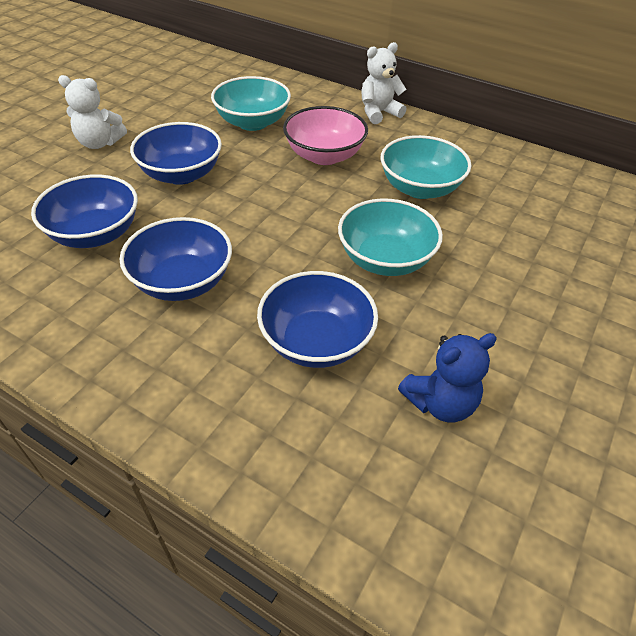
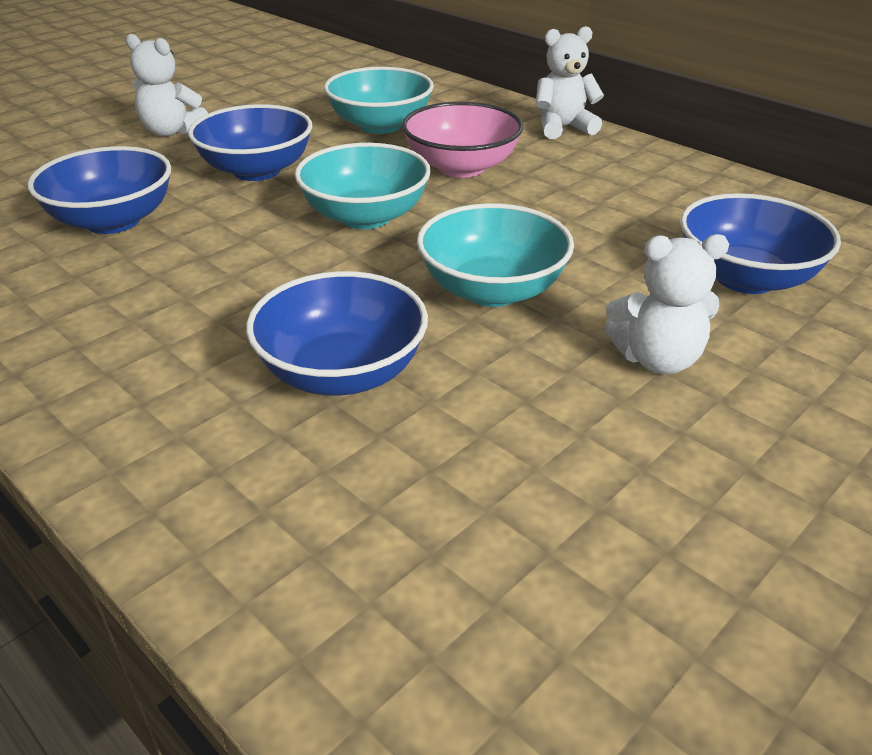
camera: 15 degrees right, 10 degrees down
blue bowl [119,217,232,301] -> blue bowl moved to [680,193,841,294]
turquoise bowl [381,135,471,199] -> turquoise bowl moved to [295,143,431,229]
blue teddy bear [398,333,497,422] -> none
none -> white teddy bear [604,234,729,374]

